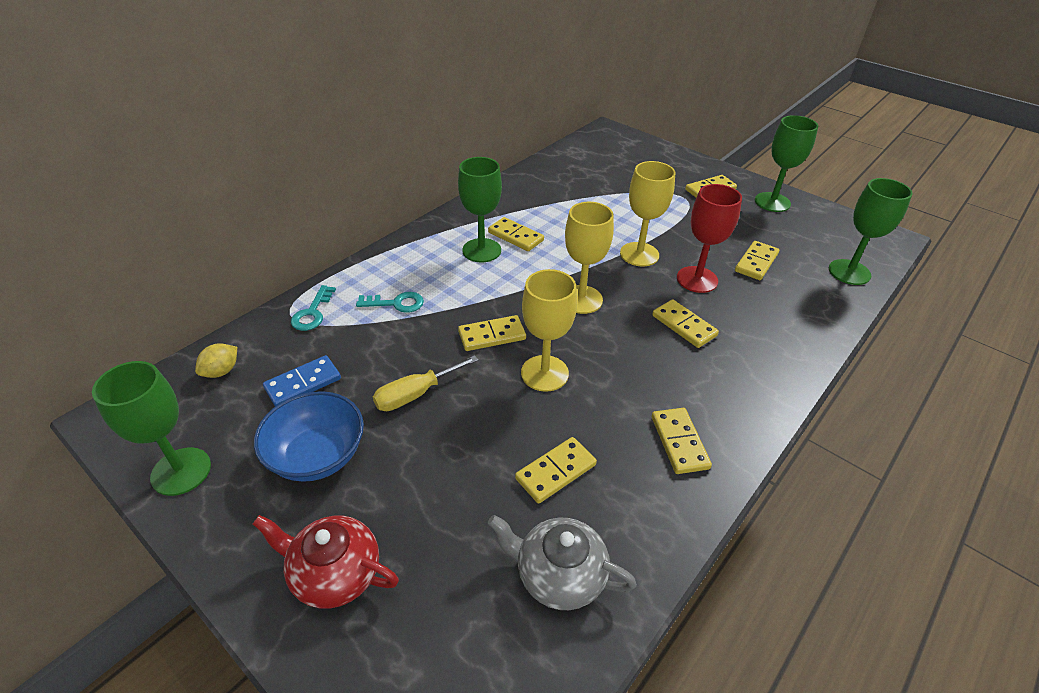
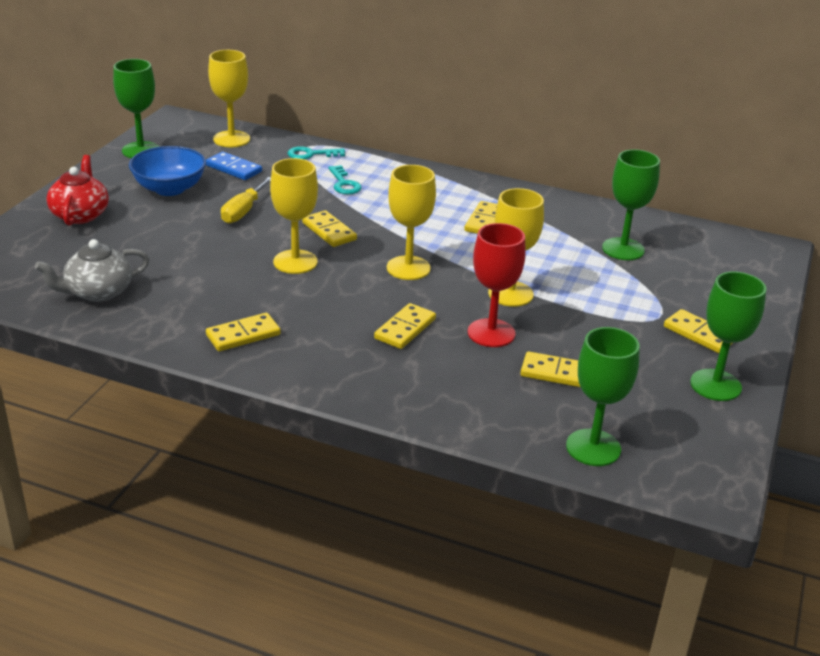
camera: 70 degrees right, 10 degrees down
yellow lemon [195,343,237,378] -> yellow goblet [208,50,250,147]
yellow screwdriver [373,355,478,411] -> yellow screwdriver turned 105 degrees counterclockwise [221,177,271,224]
green goblet [458,157,502,262] -> green goblet moved to [602,149,660,260]
grey teapot [488,515,637,610] -> grey teapot turned 120 degrees counterclockwise [35,239,150,302]
yellow domino [515,437,597,504] -> none

